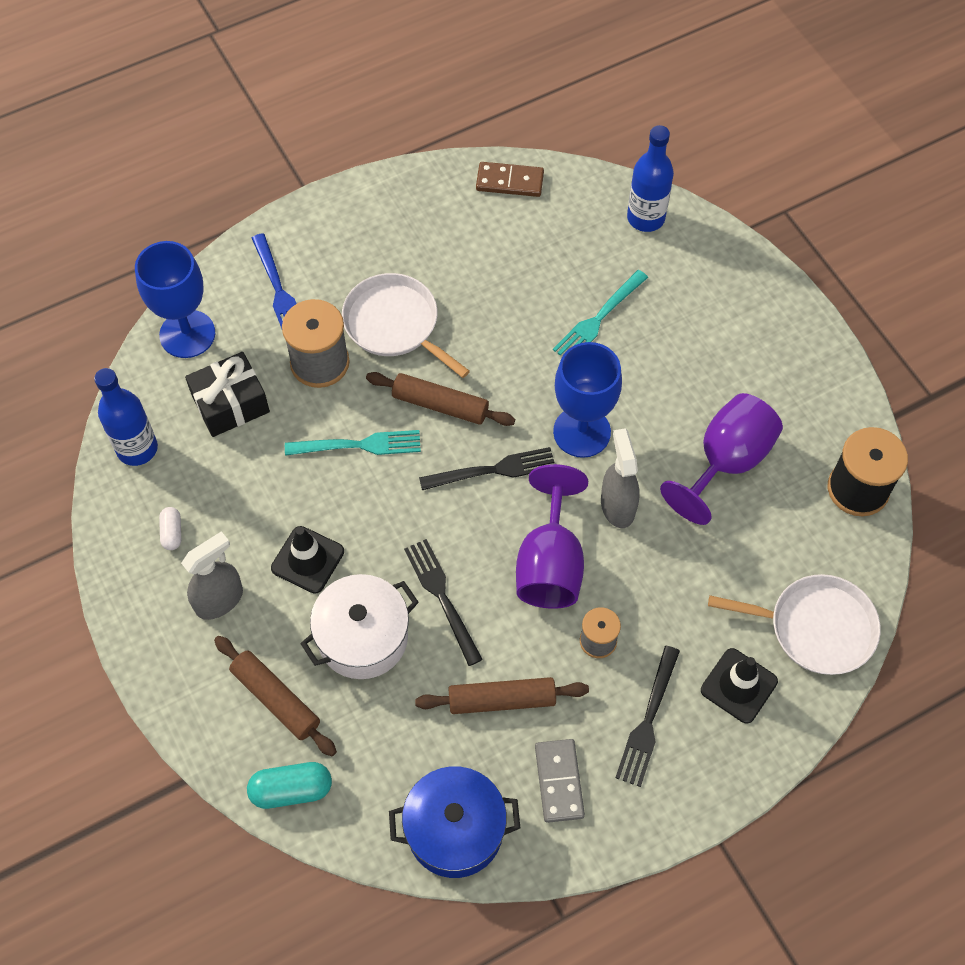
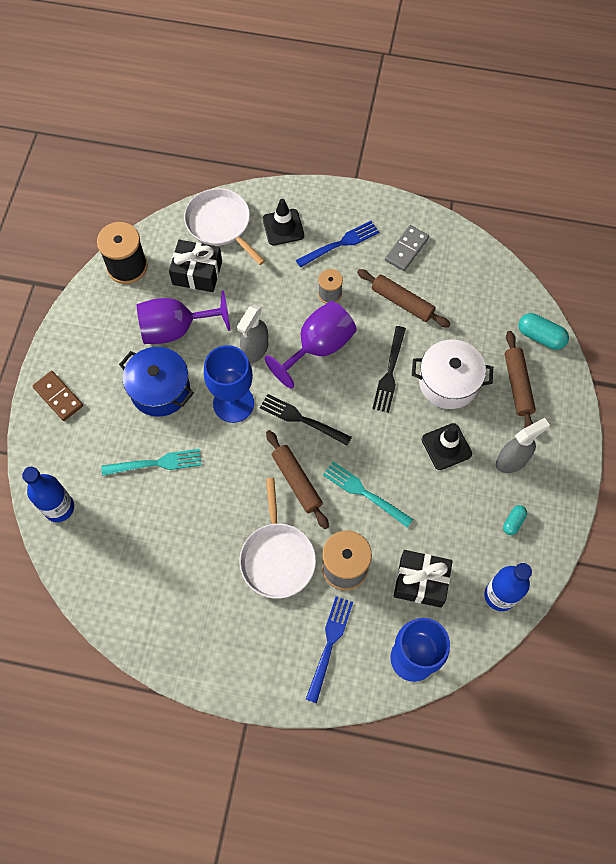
camera: 140 degrees left, 5 degrees up
white capsule [159,507,181,550] -> turquoise capsule [503,505,527,535]
grey spray bottle [181,531,243,620] -> grey spray bottle turned 150 degrees clockwise [496,418,550,473]
blue pot [389,766,520,878] -> blue pot moved to [119,347,194,417]
brown domino [476,162,544,197] -> brown domino moved to [32,371,83,421]
black fork [615,646,680,787] -> blue fork [296,221,379,268]
none -> black gift [169,240,222,292]

